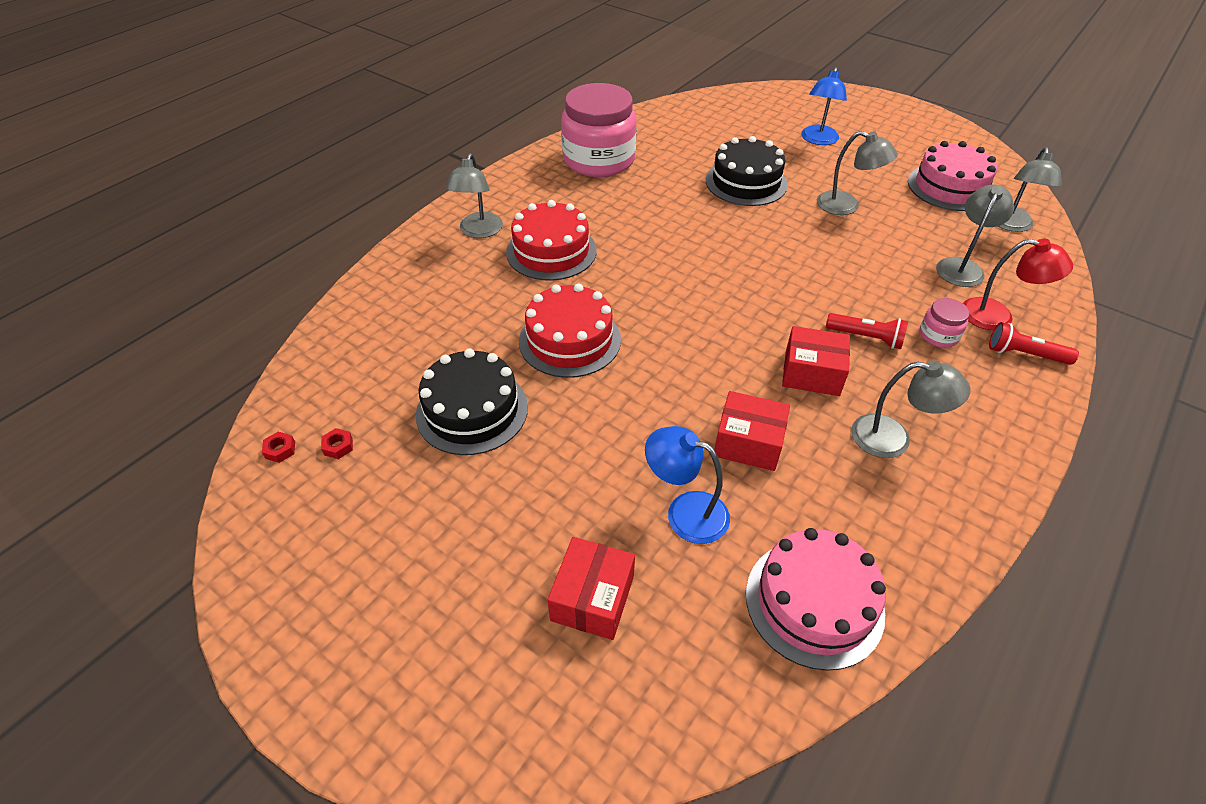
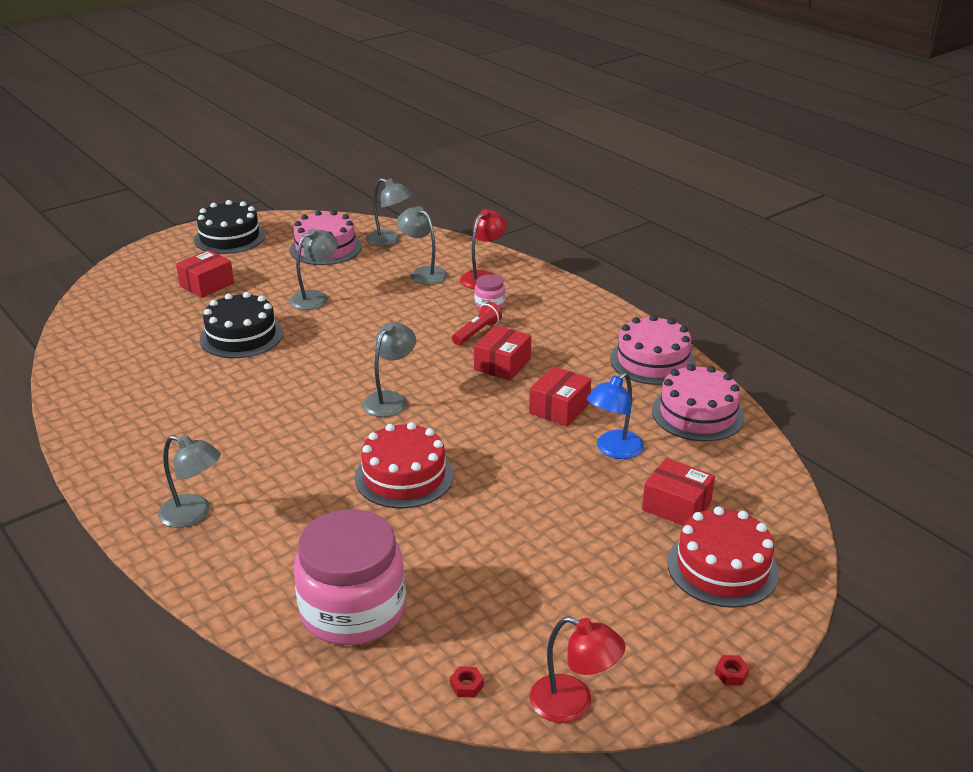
camera: 75 degrees left, 15 degrees down
red nut [321,428,353,459] -> red nut moved to [715,655,750,686]
black cake [416,348,528,455] -> black cake moved to [194,200,265,254]
red cake [506,200,597,281] -> red cake moved to [667,507,779,608]
pink jar [561,83,637,177] -> pink jar moved to [294,509,406,645]
blue lamp [801,67,847,145] -> red box [176,250,234,298]
grey lamp [851,360,971,458] -> grey lamp moved to [362,322,416,417]
red flashlight [989,322,1079,365] -> none
none -> red lamp [530,616,626,723]
none -> pink cake [610,315,696,385]

